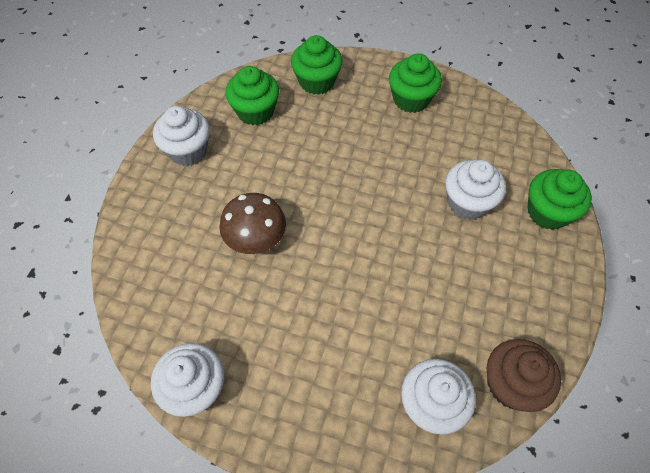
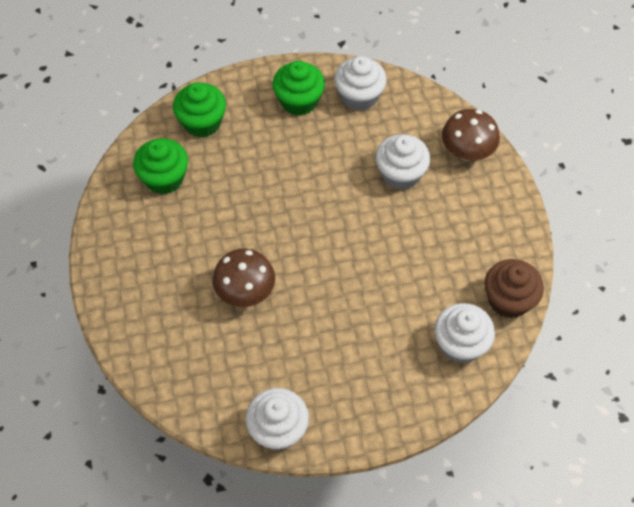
camera: 30 degrees left, 0 degrees up
white cupcake [153,106,210,166] -> white cupcake moved to [334,56,387,111]
green cupcake [528,169,592,230] -> brown mushroom [442,109,500,161]

